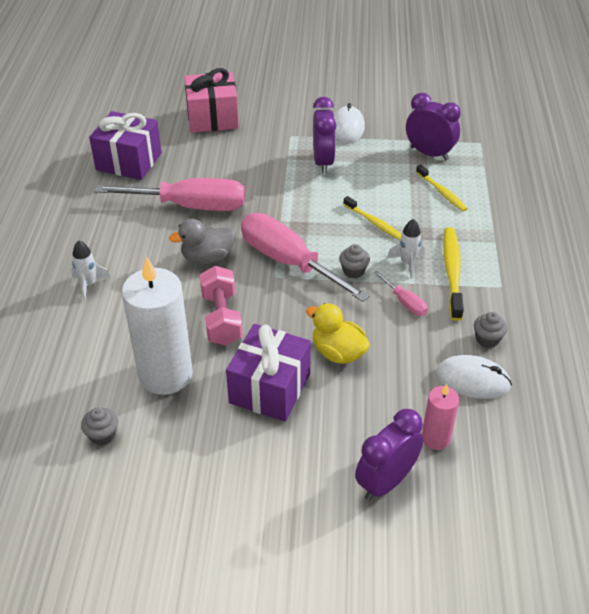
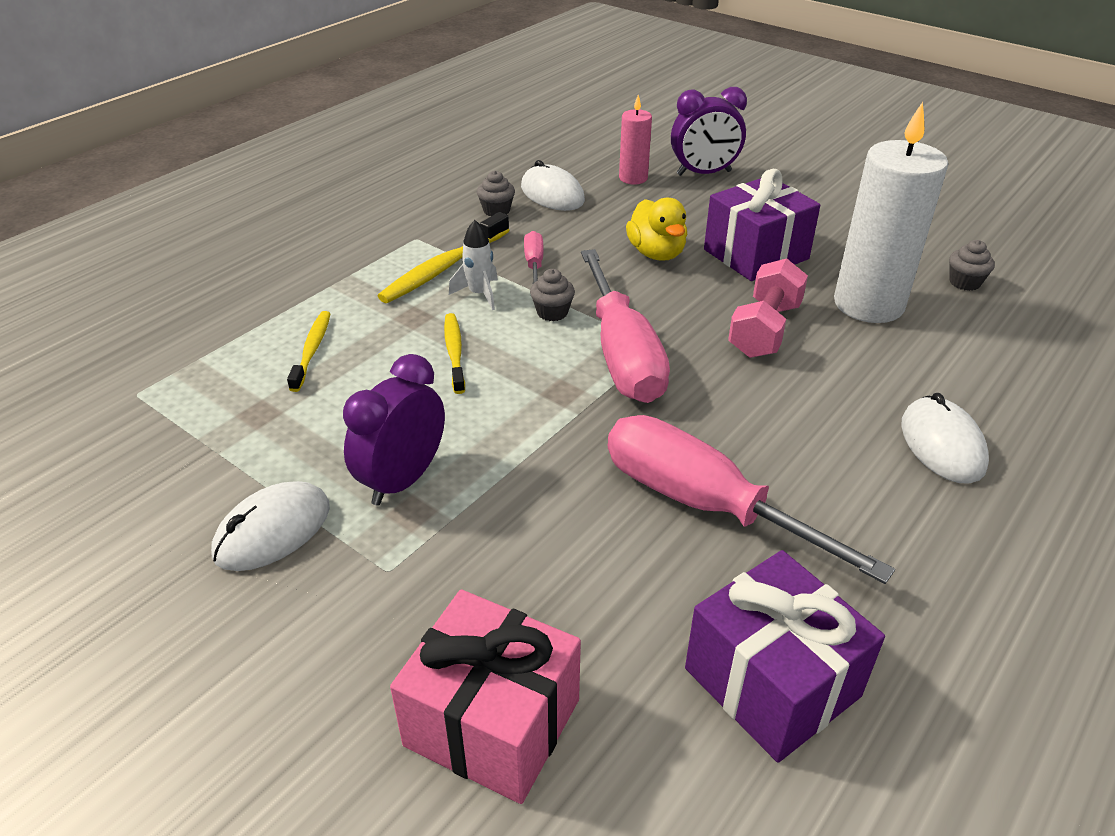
camera: 145 degrees left, 5 degrees down
white rocket [71,240,111,301] -> white mouse [901,393,989,484]
grey duck [169,219,235,264] -> none
purple clock [406,93,461,160] -> none

